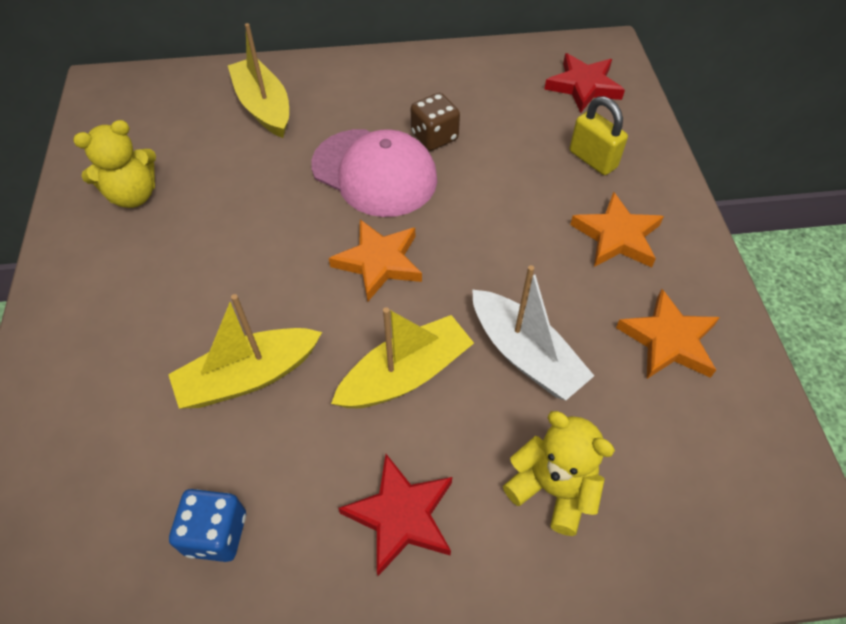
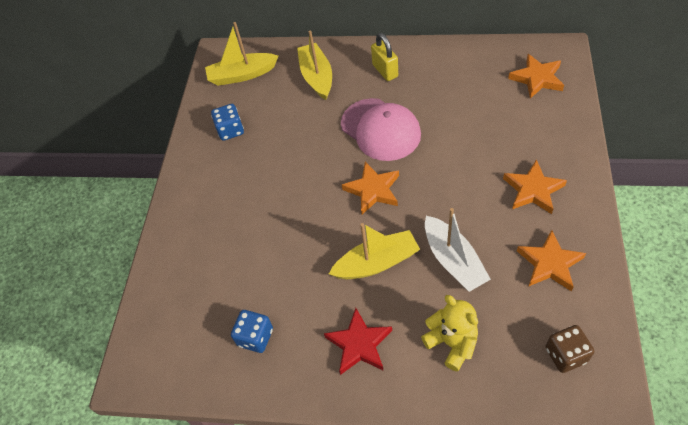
camera: 20 degrees right, 0 degrees up
yellow teddy bear [73,120,156,208] -> blue dice [211,104,244,141]
yellow boat [168,294,322,409] -> yellow boat moved to [205,22,278,86]
brown dice [411,93,460,151] -> brown dice moved to [545,325,594,373]
red star [544,53,625,113] -> orange star [508,54,564,99]
yellow padlock [570,96,628,175] -> yellow padlock moved to [371,33,398,81]

